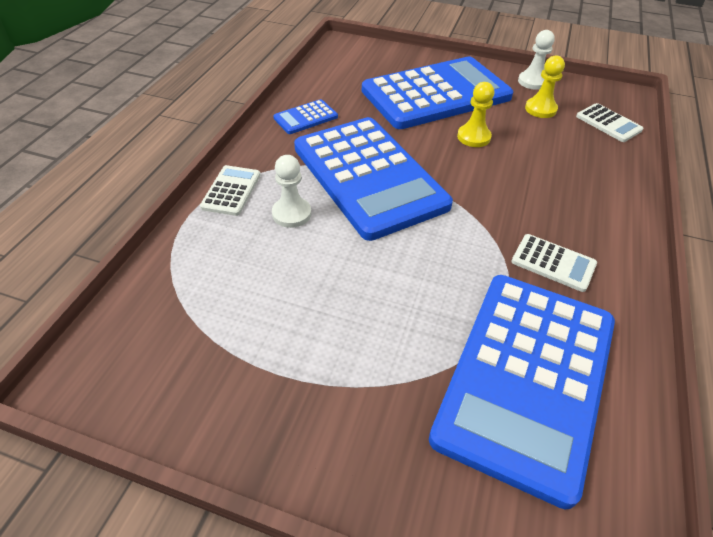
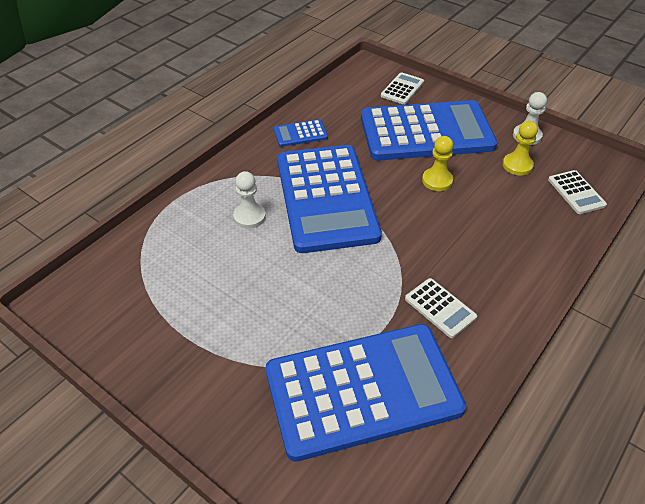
camera: 20 degrees right, 0 degrees up
white calculator [200,165,260,216] -> white calculator moved to [381,72,424,105]
blue calculator [429,275,615,510] -> blue calculator turned 150 degrees counterclockwise [266,324,466,462]

